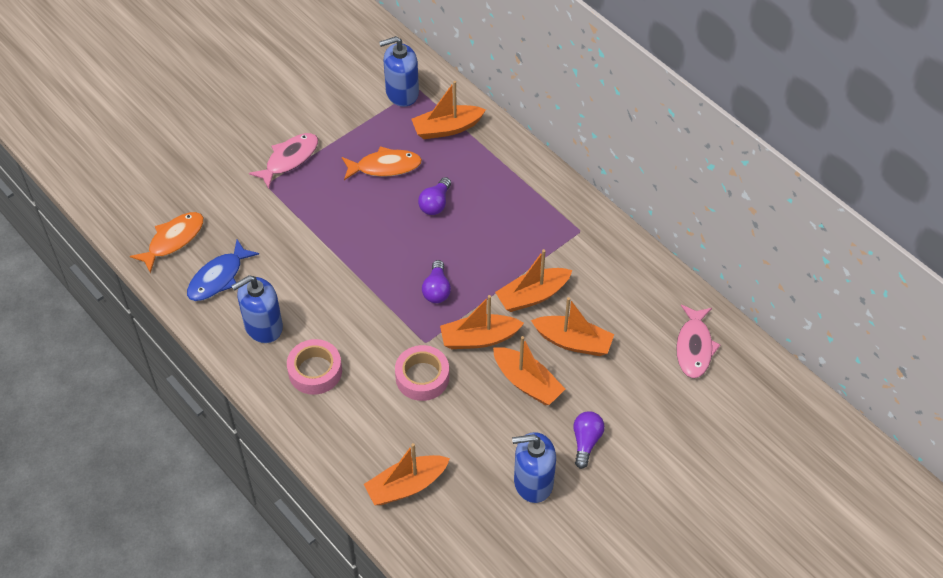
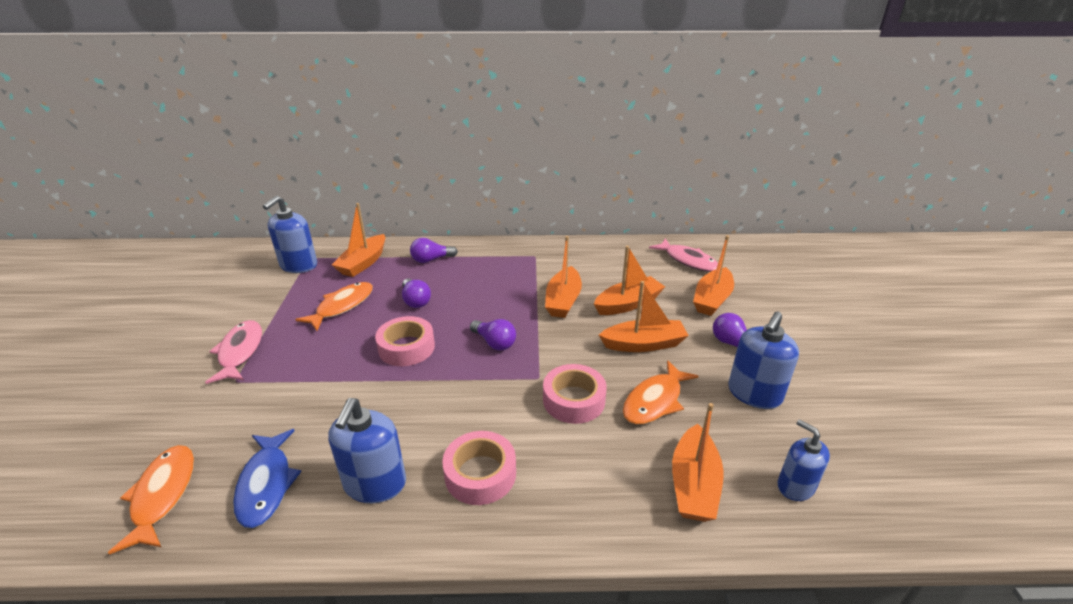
camera: 50 degrees left, 20 degrees down
orange boat [440,295,524,349] -> orange boat moved to [693,235,734,316]
none -> pink tape [375,316,435,366]
none -> purple light bulb [410,238,458,263]
none -> orange fish [623,360,698,425]
none -> blue soap dispenser [778,419,830,501]

